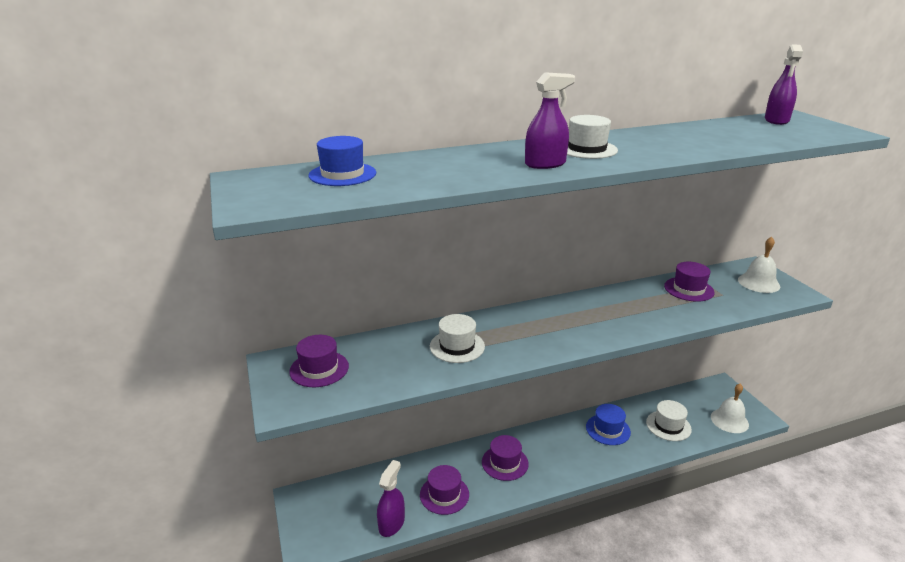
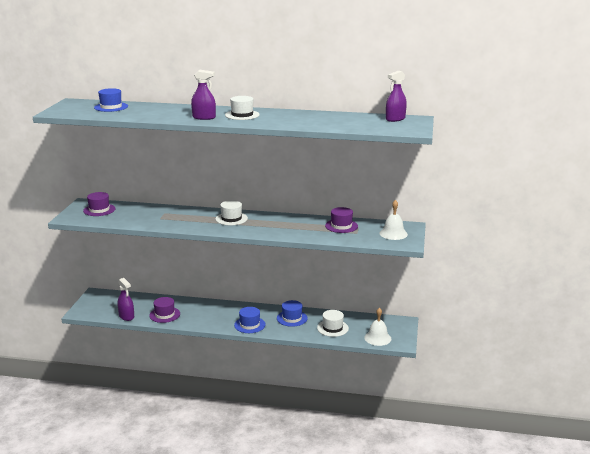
camera: 30 degrees right, 5 degrees down
purple spray bottle [377,460,405,537] -> purple spray bottle turned 90 degrees clockwise [117,278,134,321]
white hat [430,314,485,363] -> white hat moved to [216,200,248,225]
purple hat [482,435,529,481] -> none
none -> blue hat [234,307,266,333]

